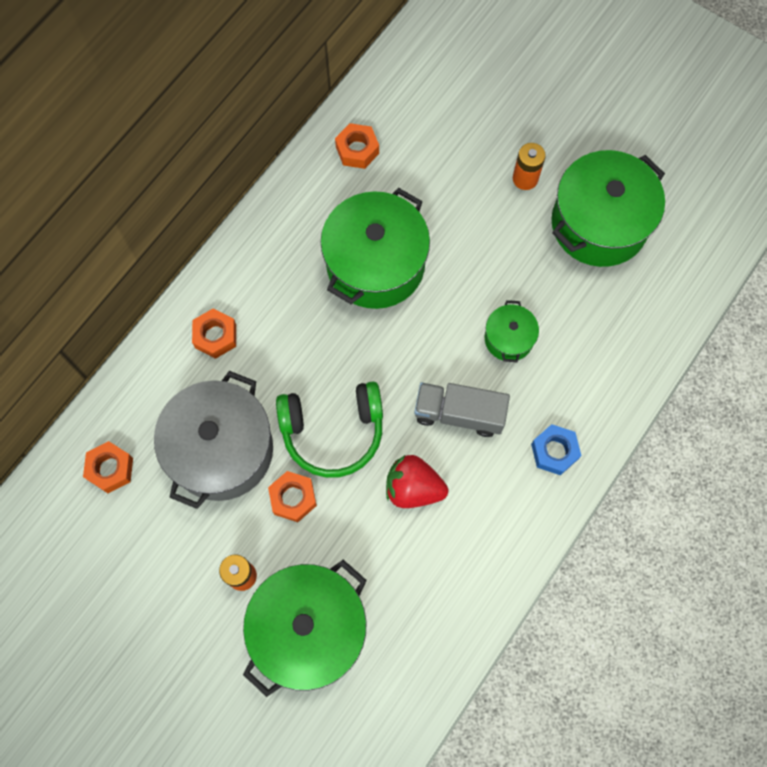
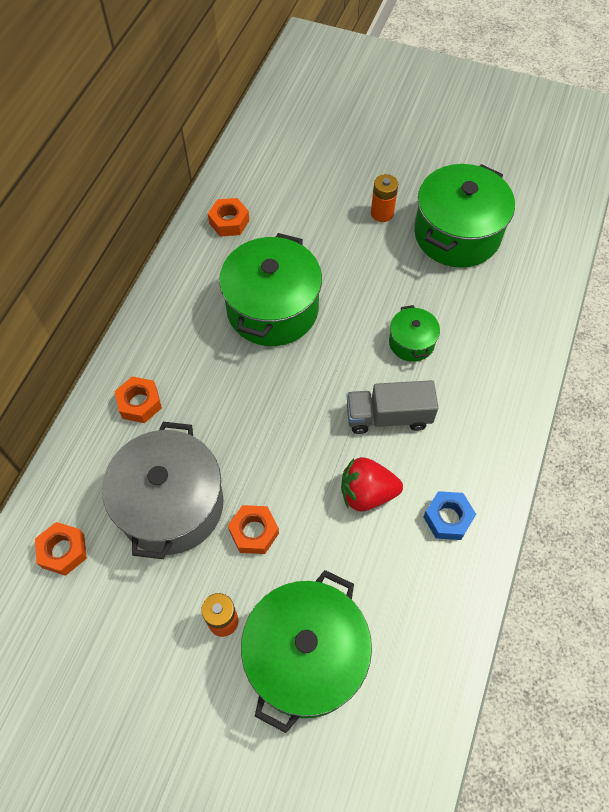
camera: 15 degrees left, 10 degrees down
green headphones [276,382,383,478] -> none
blue nut [531,424,581,475] -> blue nut moved to [423,491,476,540]

